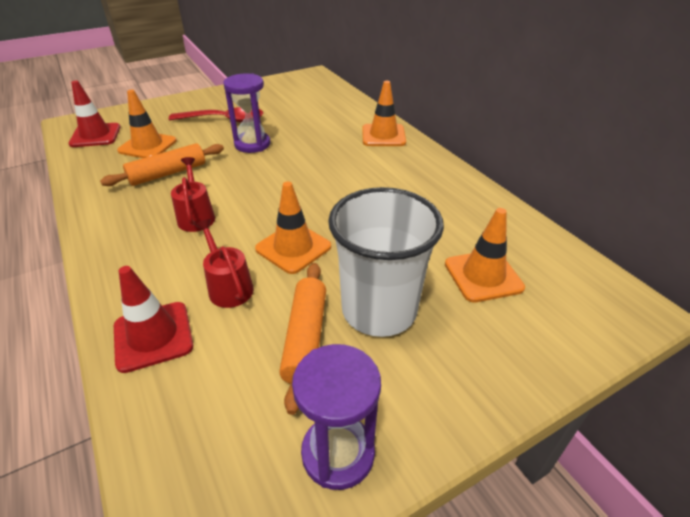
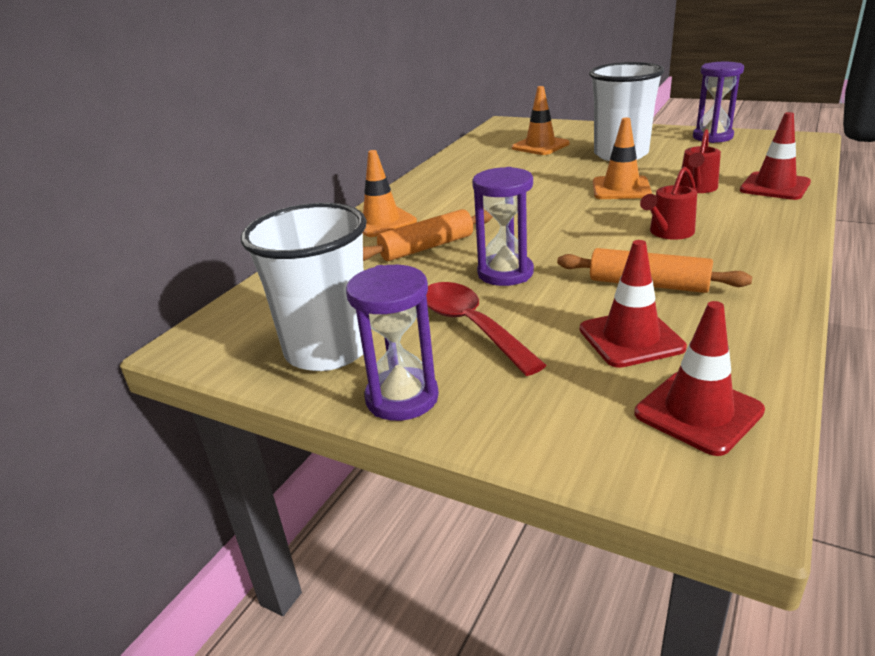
camera: 120 degrees left, 10 degrees down
orange traffic cone [117,90,177,158] -> red traffic cone [580,240,687,368]
orange rolling pin [279,263,326,415] -> orange rolling pin moved to [363,209,493,261]
none -> white cup [241,203,367,371]
none -> purple hourglass [346,265,439,421]

